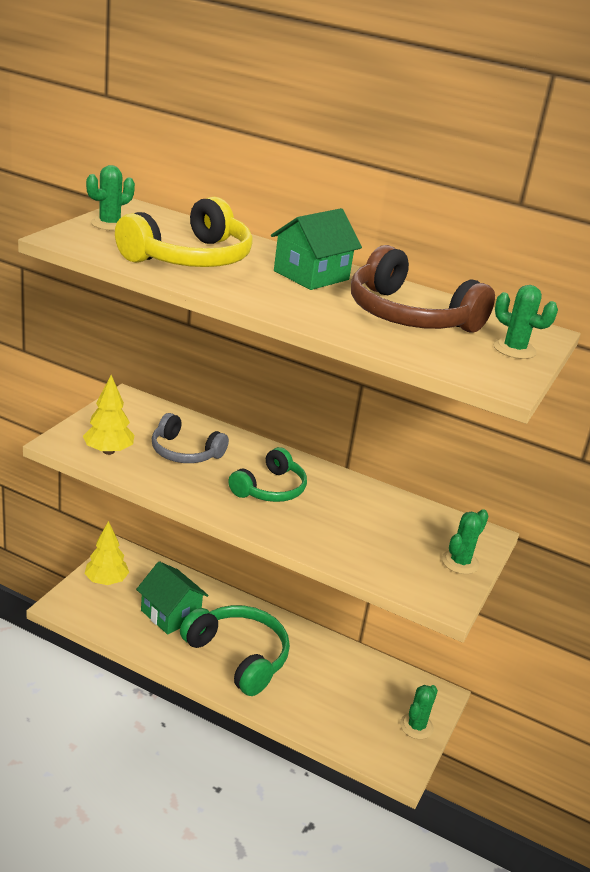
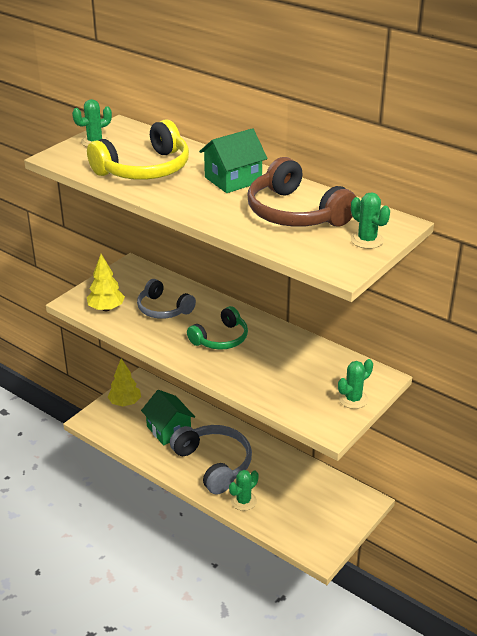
camera: 15 degrees right, 5 degrees up
green headphones [180,605,290,696] -> grey headphones [170,425,252,494]
green cactus [400,685,438,739] -> green cactus moved to [229,470,259,511]

